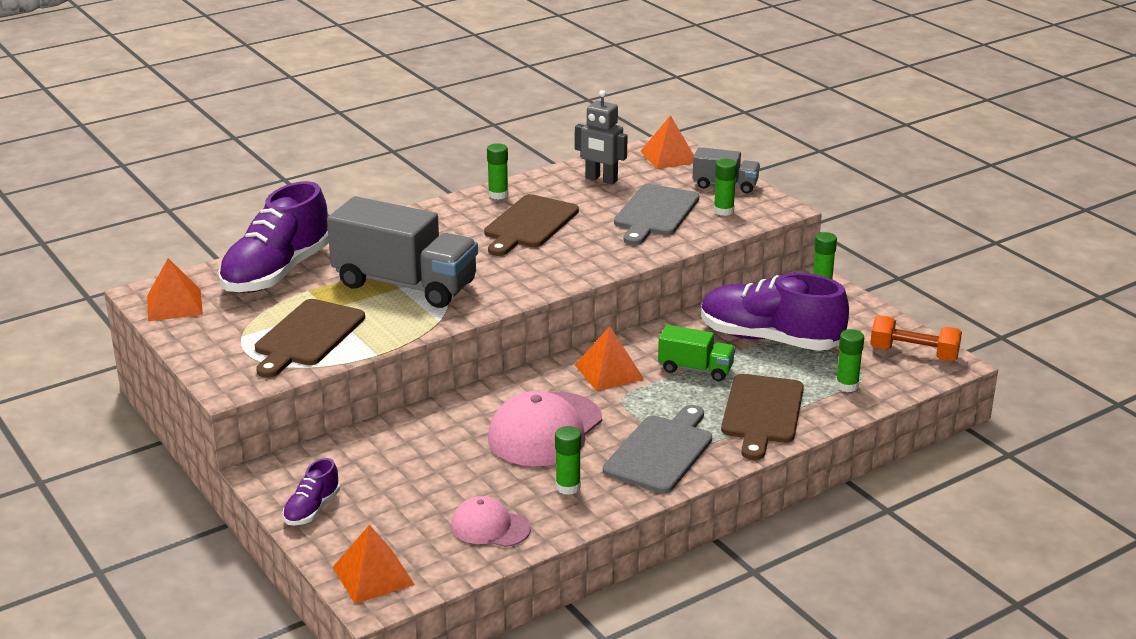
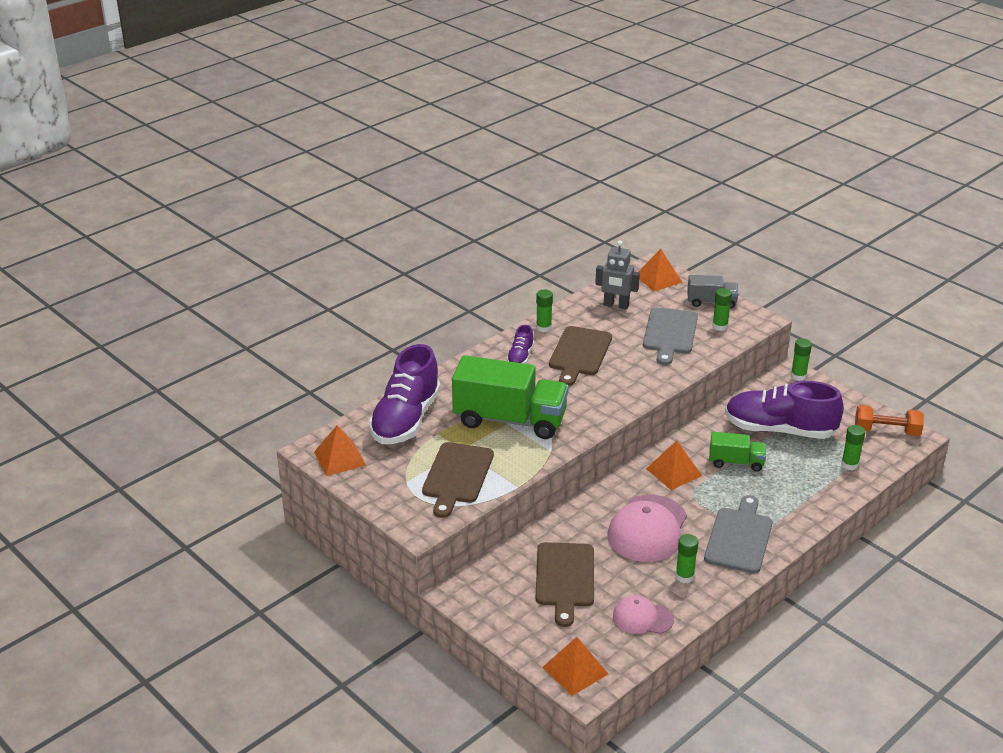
camera: 10 degrees left, 5 degrees up
purple shoe [282,458,340,525] -> purple shoe moved to [506,325,534,364]
grey truck [327,196,478,308] -> green truck [452,355,568,439]
brown cutting board [721,374,804,460] -> brown cutting board moved to [536,542,594,627]

